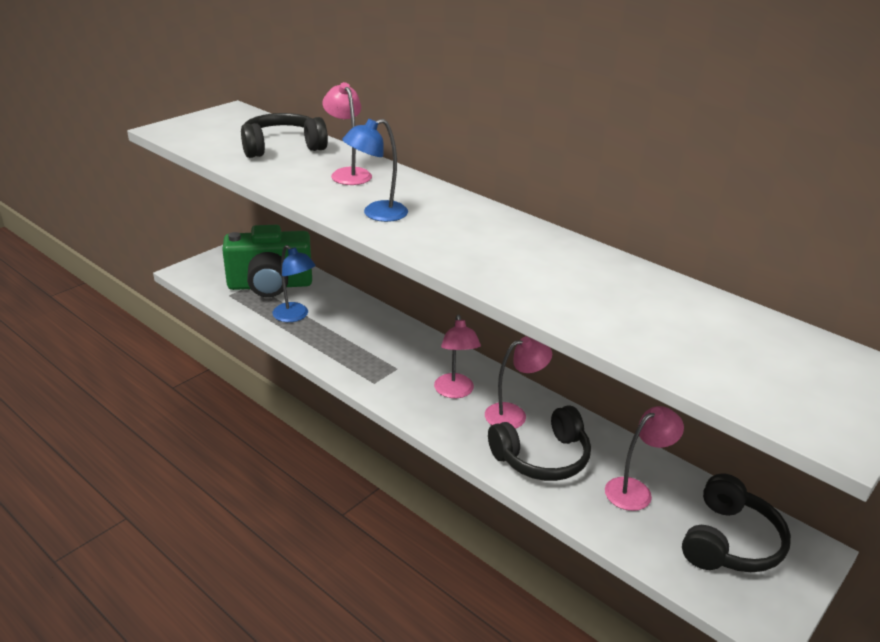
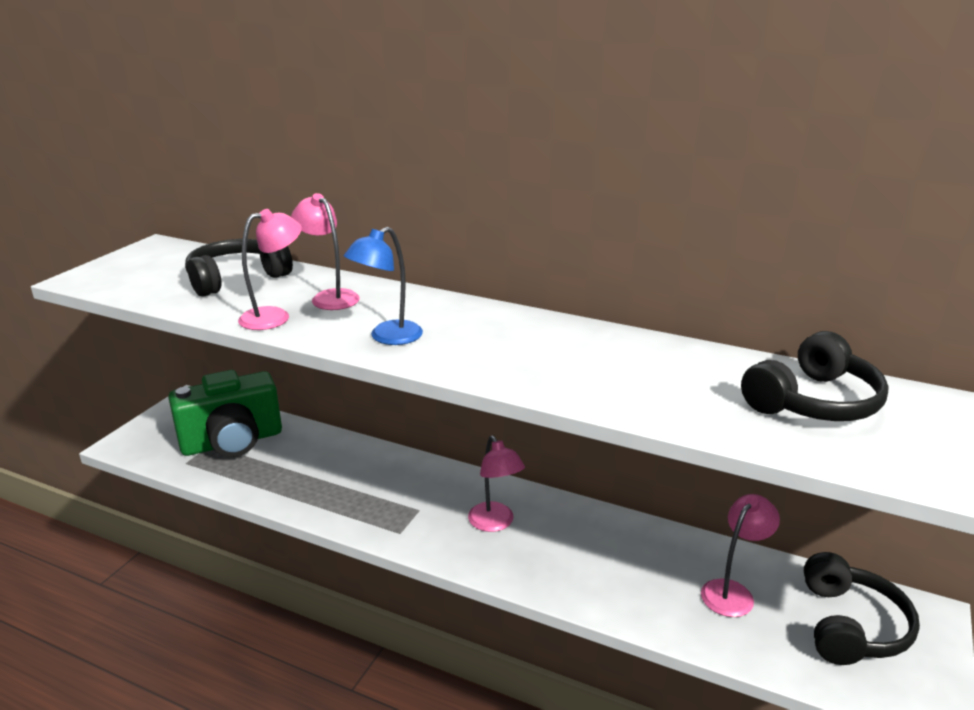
camera: 15 degrees left, 5 degrees down
blue lamp [272,245,316,322] -> none
pink lamp [485,337,552,429] -> pink lamp moved to [238,209,302,330]
black headphones [488,406,591,481] -> black headphones moved to [741,331,889,421]

